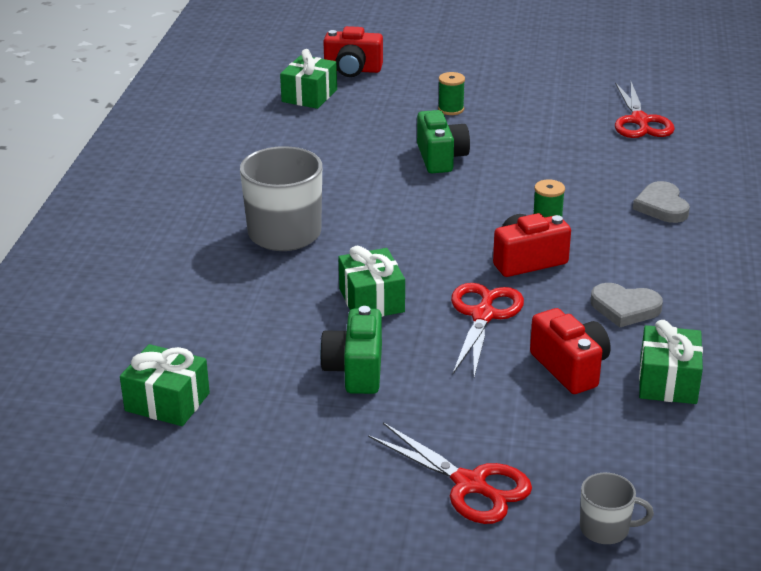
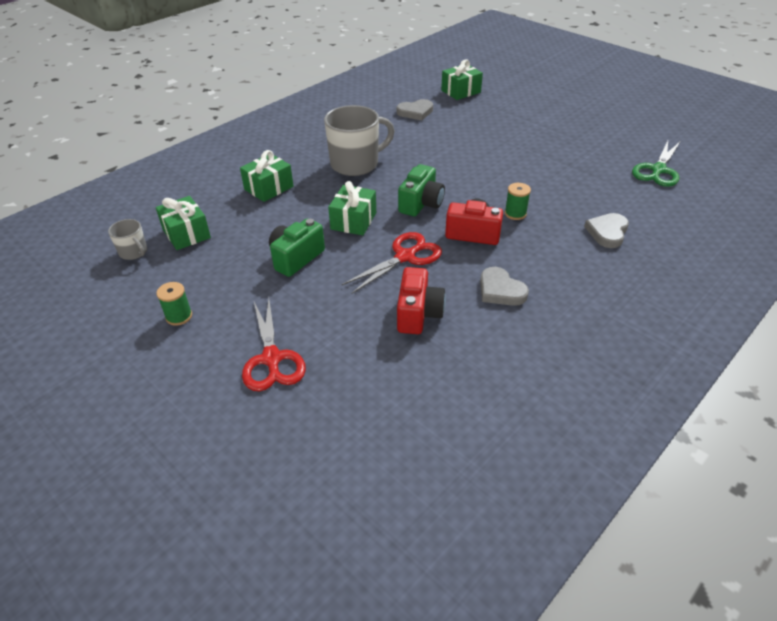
camera: 35 degrees right, 10 degrees up
red camera [323,26,383,77] -> none
green camera [417,110,470,173] -> green camera moved to [398,164,445,216]
green spool [438,72,465,115] -> green spool moved to [156,282,192,326]
grey mug [580,473,654,544] -> grey mug moved to [108,219,147,260]
red scissors [615,82,675,138] -> green scissors [632,141,680,187]
green gift [639,320,703,404] -> green gift moved to [240,150,293,202]
none -> grey heart [397,99,433,120]

